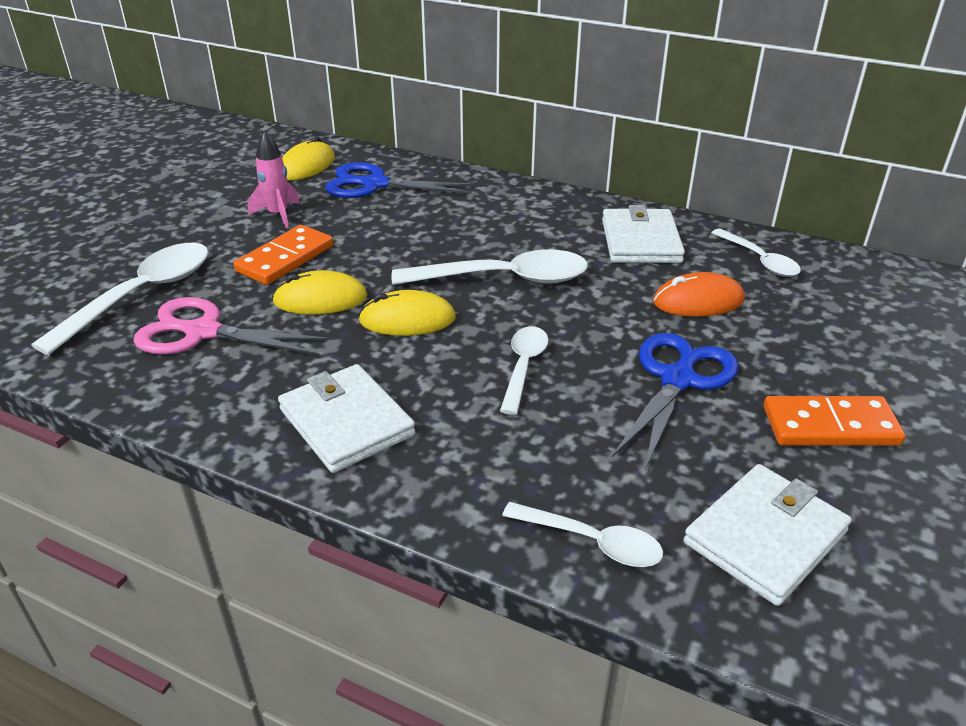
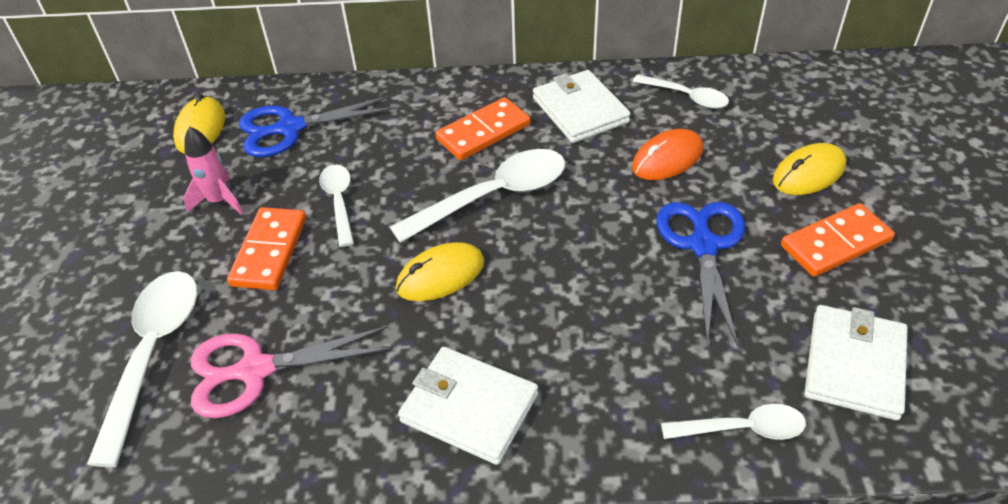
camera: 25 degrees left, 10 degrees up
yellow mouse [272,270,367,315] -> yellow mouse moved to [773,143,846,195]
white spoon [500,326,548,415] -> white spoon moved to [319,165,354,247]
none -> orange domino [435,97,531,160]

